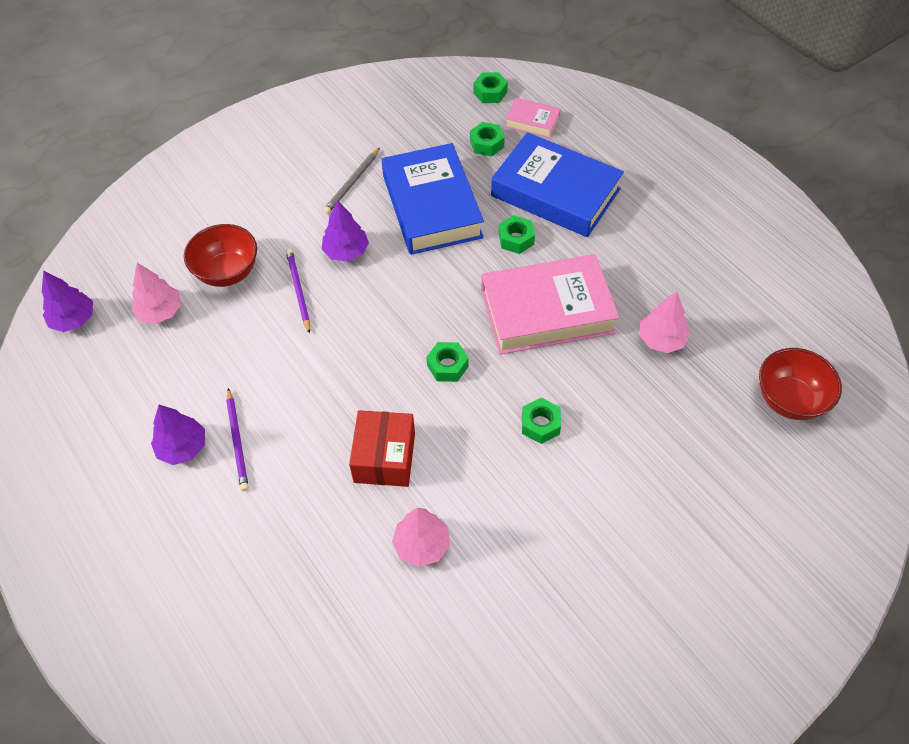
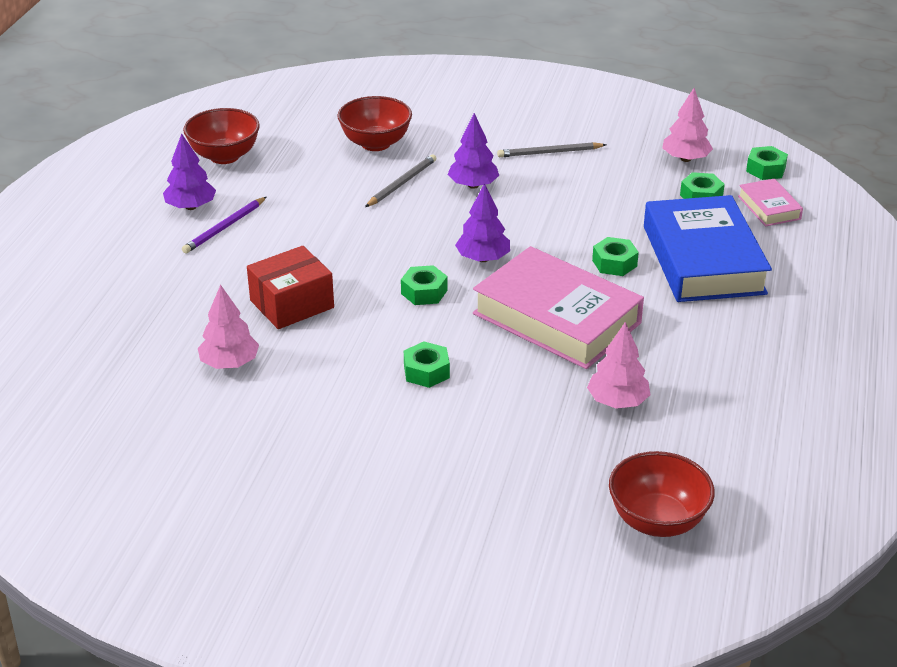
camera: 50 degrees right, 20 degrees down
purple tree [42,271,93,332] -> purple tree moved to [455,183,510,262]
pink tree [131,263,181,324] -> pink tree moved to [662,88,713,162]
purple pencil [286,249,310,334] -> grey pencil [365,154,437,207]
blue book [382,143,484,255] -> none
none -> red bowl [183,108,260,164]

